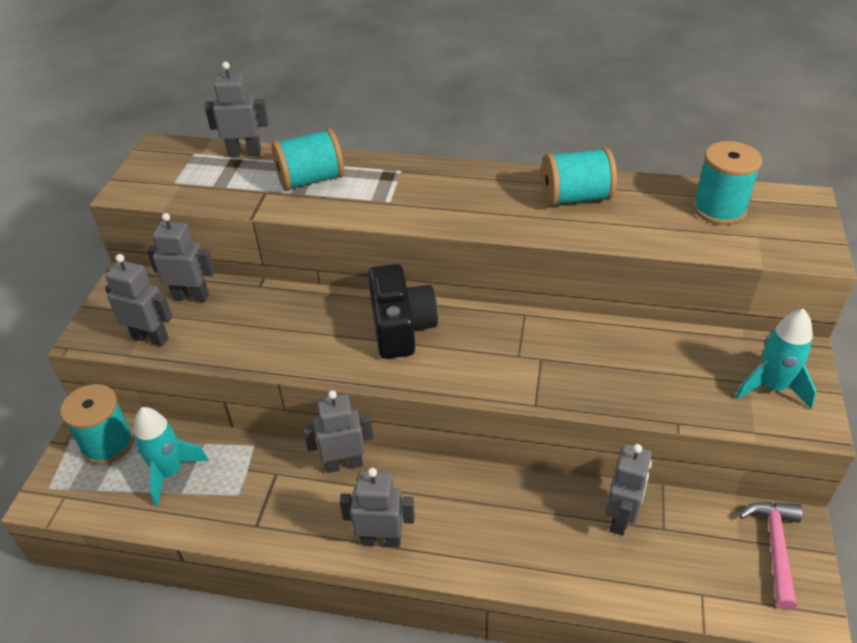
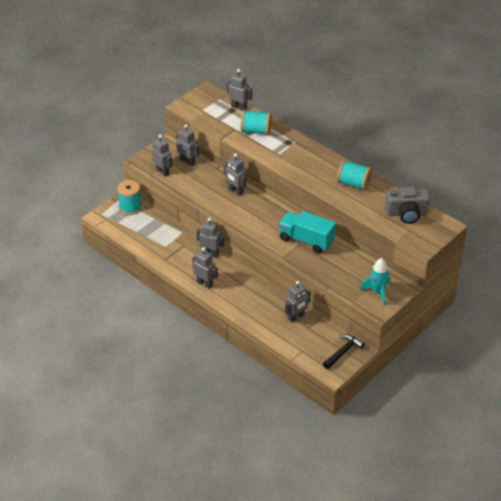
camera: 30 degrees right, 0 degrees up
turquoise rocket [133,407,209,506] -> none
black camera [368,264,438,359] -> none
turquoise spool [693,141,762,225] -> grey camera [385,187,430,224]
pink hammer [739,502,802,610] -> black hammer [323,334,365,369]
none -> grey robot [224,153,246,196]
none -> turquoise truck [279,211,336,253]

